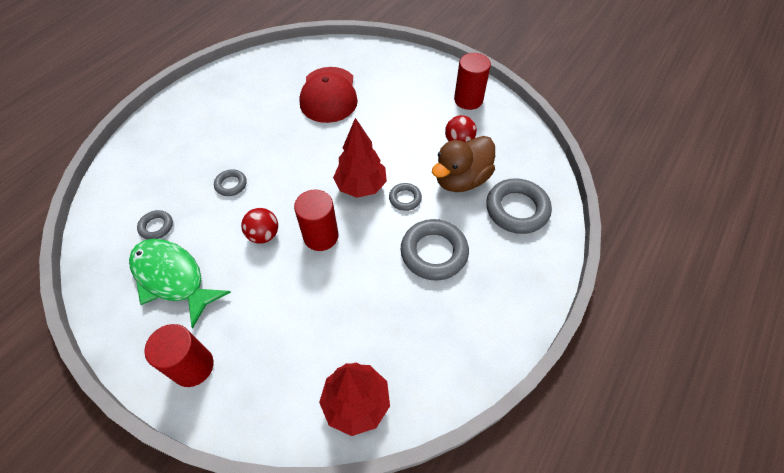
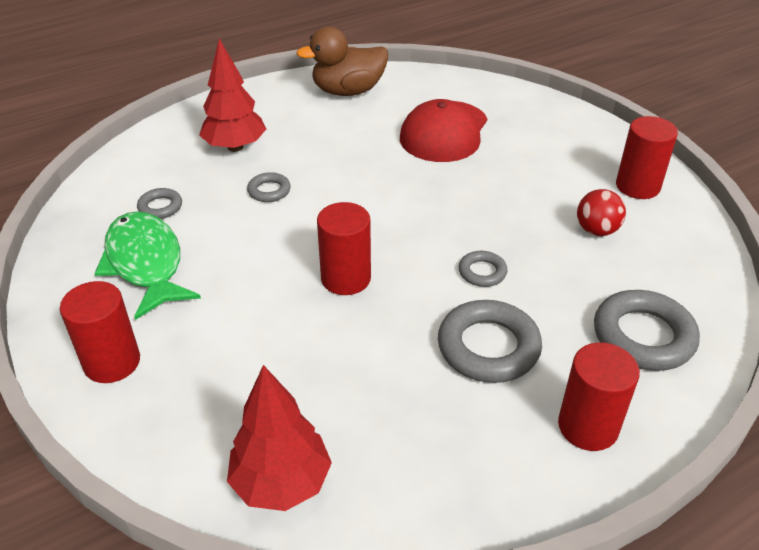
camera: 25 degrees right, 15 degrees down
red ball [241,208,278,243] -> none
red tree [333,118,387,198] -> red tree moved to [199,38,266,152]
brown duck [432,136,495,192] -> brown duck moved to [296,26,388,96]
none -> red cylinder [558,342,640,451]

